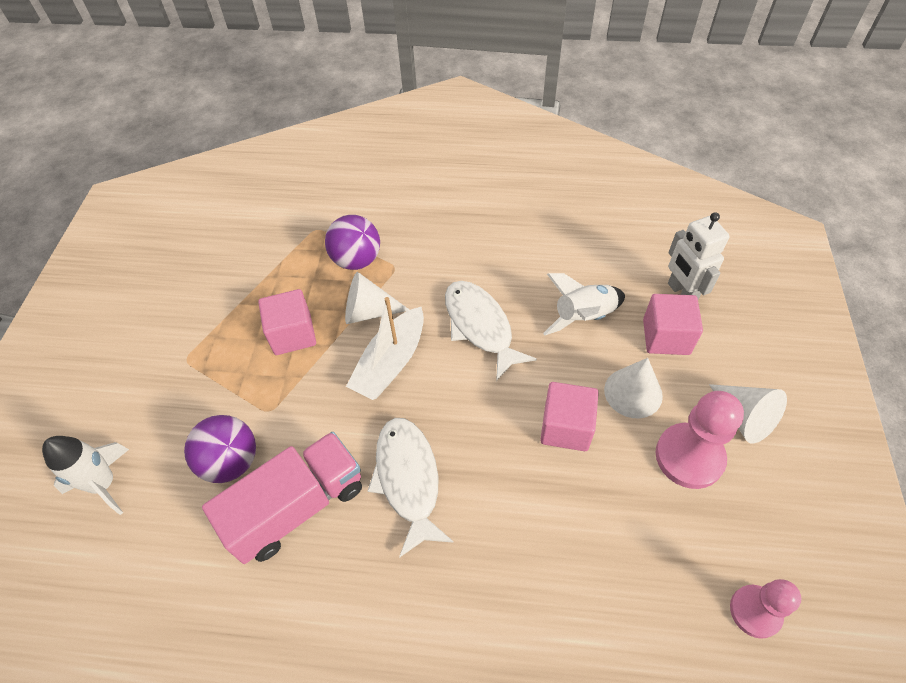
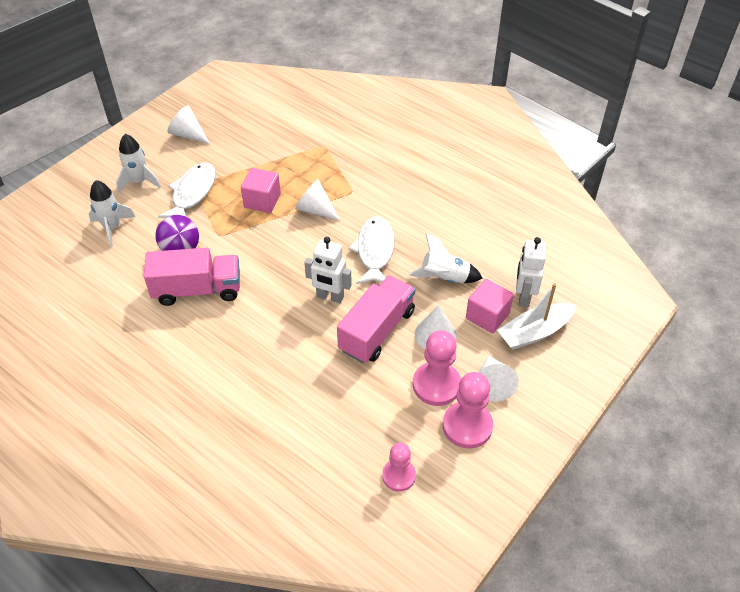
camera: 30 degrees right, 5 degrees down
purple ball [325,215,380,270] -> none
white boat [346,297,424,400] -> white boat moved to [497,283,576,350]
white fish [368,418,454,558] -> white fish moved to [158,163,216,218]
pink cube [540,382,599,451] -> pink truck [337,275,415,363]
none -> white rocket [116,134,161,193]
none -> white cone [167,105,210,144]
none -> white robot [304,237,352,303]
none -> pink pawn [443,372,493,448]

